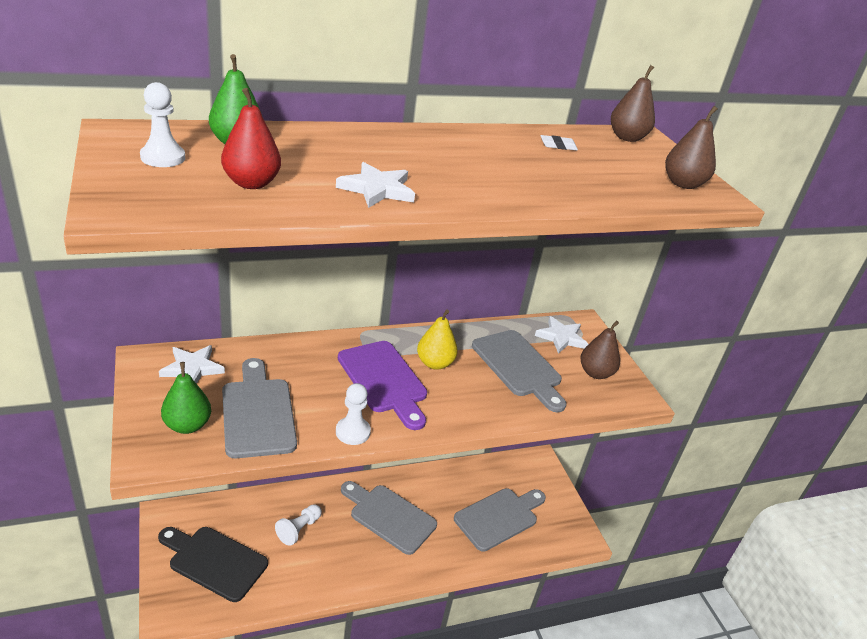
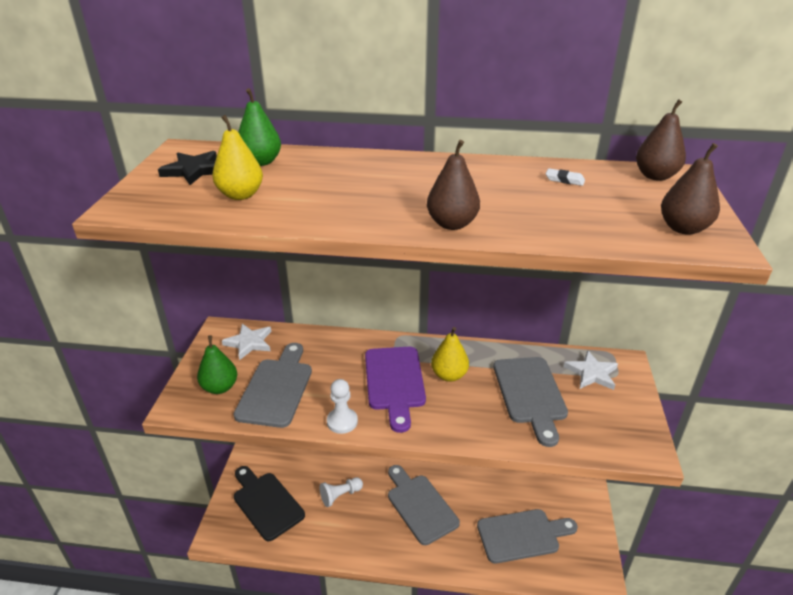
camera: 30 degrees right, 0 degrees up
white pawn [140,82,185,167] -> black star [158,151,217,185]
red pear [221,88,281,189] -> yellow pear [212,115,263,200]
white star [336,162,415,208] -> none
brown pear [580,321,620,379] -> brown pear moved to [427,140,480,230]

